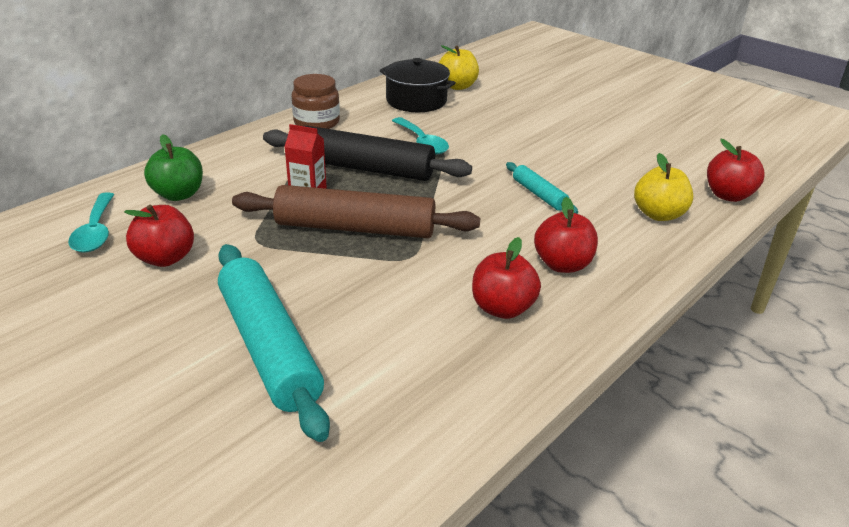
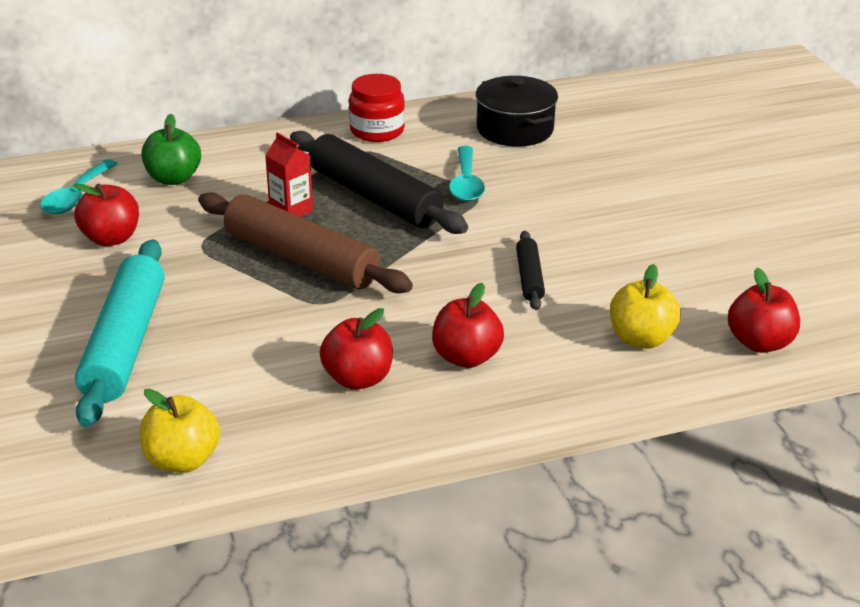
camera: 30 degrees right, 0 degrees up
brown jar [292,74,340,129] -> red jar [349,74,405,142]
yellow apple [439,45,479,90] -> yellow apple moved to [140,389,220,473]
turquoise rolling pin [506,162,578,214] -> black rolling pin [516,231,545,310]

